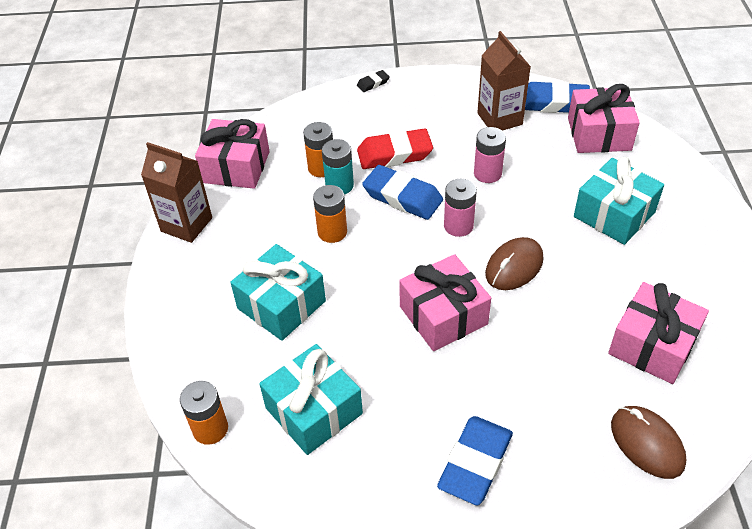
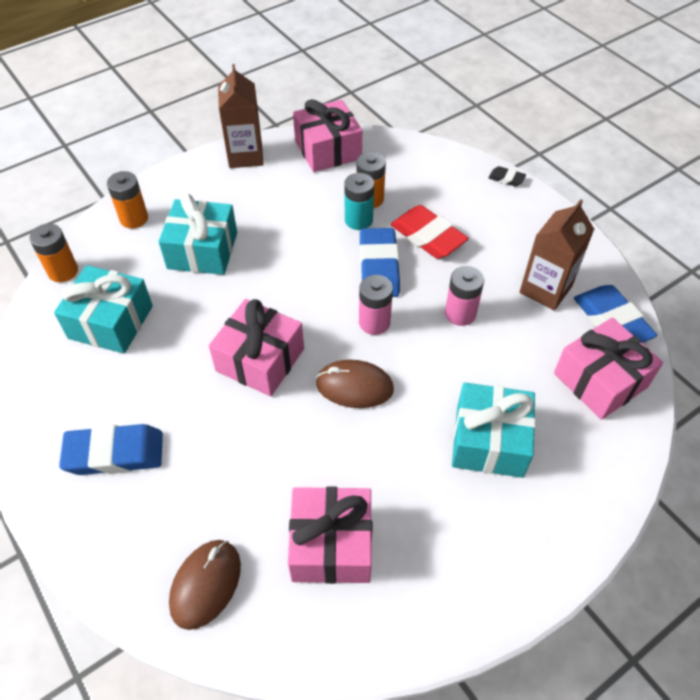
camera: 55 degrees right, 5 degrees up
orange battery [313,185,347,243] -> orange battery moved to [107,171,148,229]

